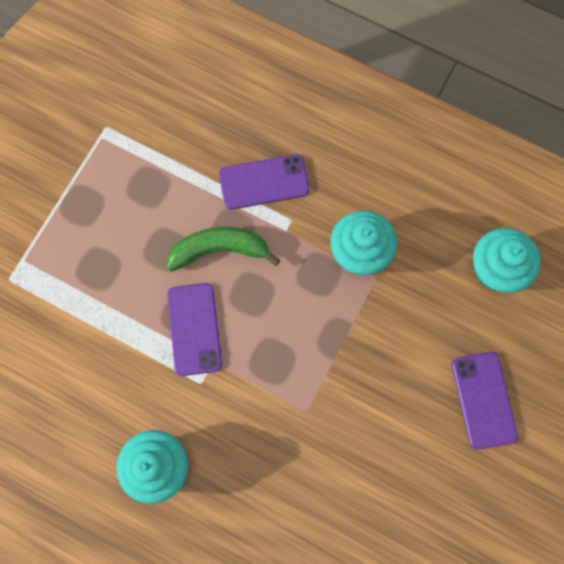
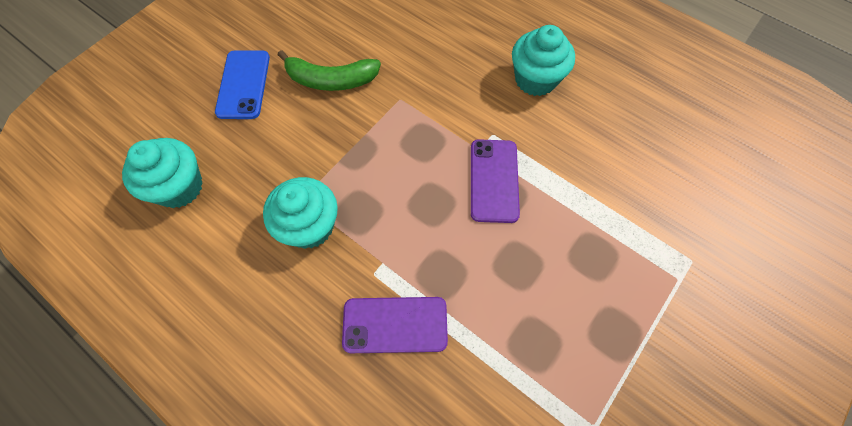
camera: 170 degrees left, 10 degrees down
green banana [166,227,280,272] -> green banana moved to [278,50,381,91]
purple phone [452,352,518,450] -> blue phone [215,50,270,119]

